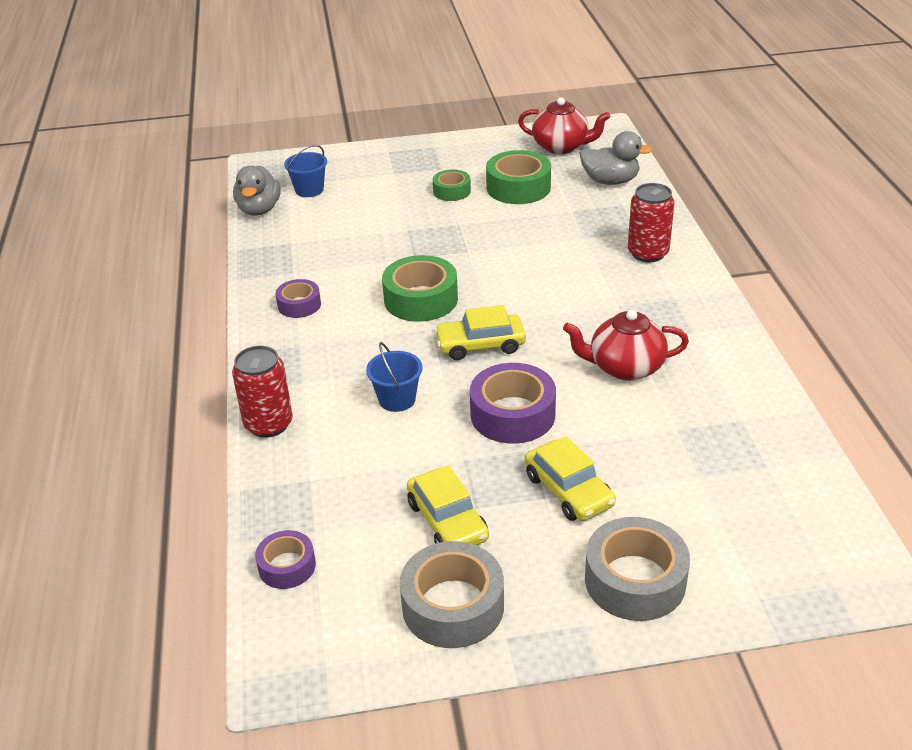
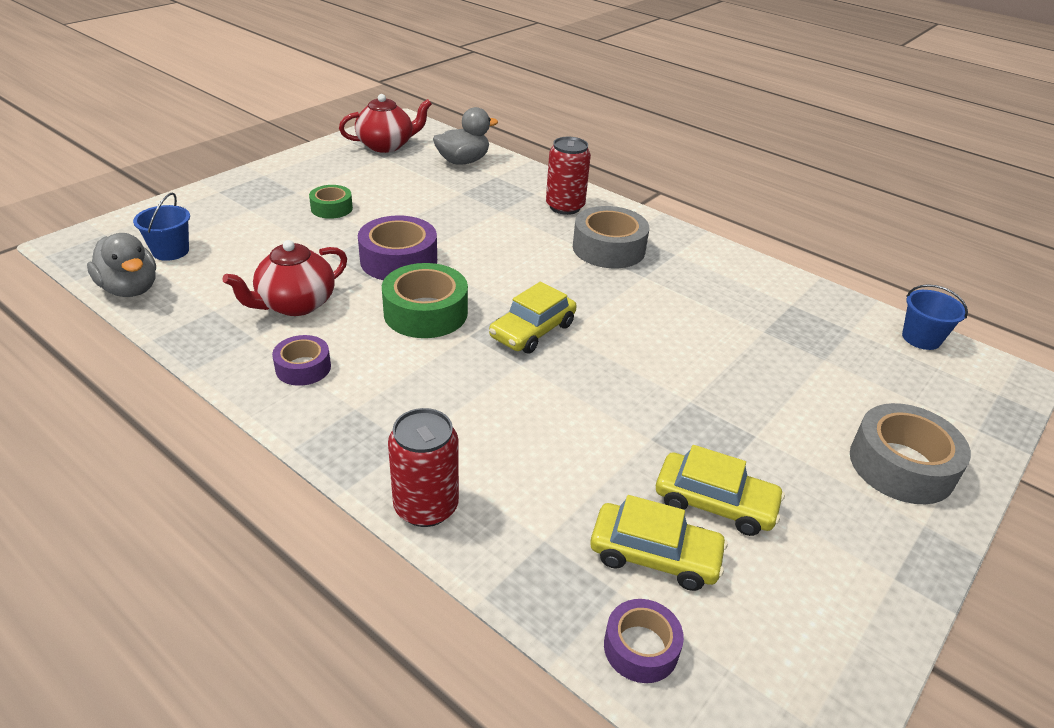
camera: 45 degrees left, 0 degrees up
blue bucket [366,342,423,412] -> blue bucket moved to [902,284,968,350]
grey tape [400,541,504,648] -> grey tape moved to [573,206,649,268]
purple tape [470,363,556,444] -> purple tape moved to [358,215,437,280]
green tape [486,150,551,204] -> none
yellow car [525,436,616,521] -> yellow car moved to [590,495,728,591]
red teapot [563,310,689,381] -> red teapot moved to [222,240,347,316]

